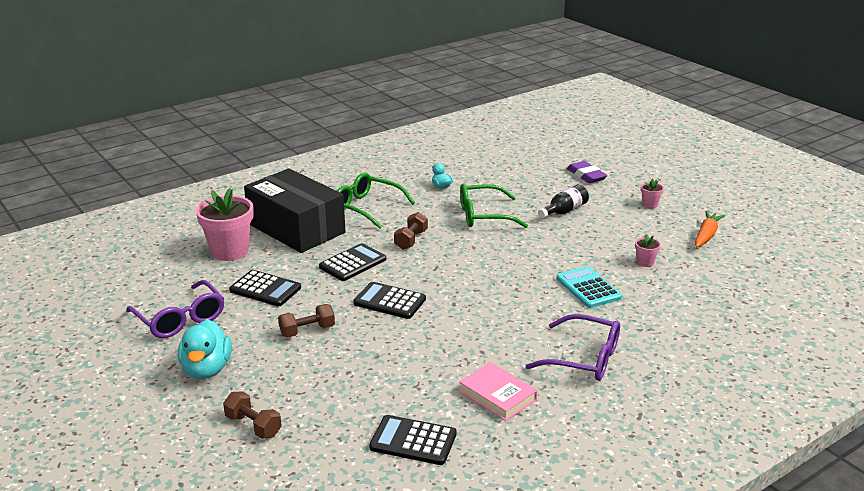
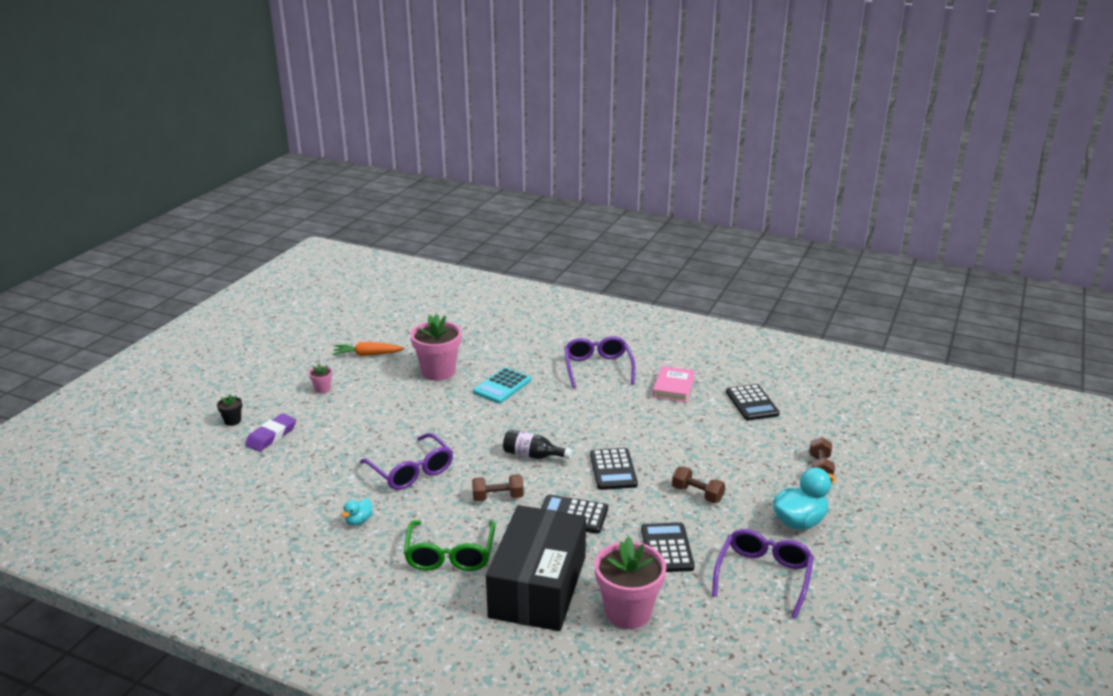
camera: 120 degrees left, 0 degrees up
green glasses [460,183,528,228] -> purple glasses [360,433,453,490]
black bottle [538,184,589,218] -> black bottle moved to [503,429,572,459]
pink flower pot [635,234,661,267] -> pink flower pot [410,314,462,380], size x2.24
none -> black flower pot [217,394,242,426]

